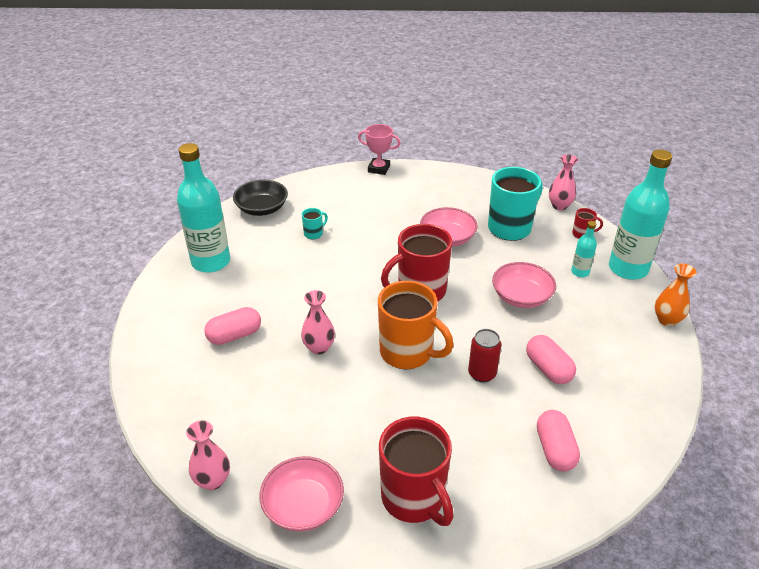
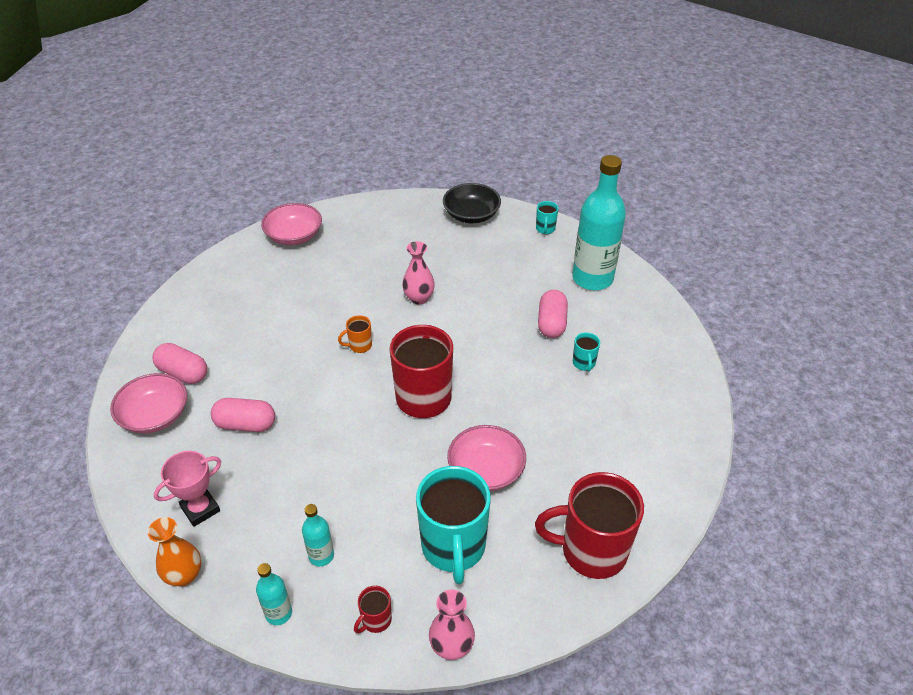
camera: 125 degrees right, 5 degrees up
pink vase [186,420,230,490] -> none
pink capsule [204,307,261,345] -> pink capsule moved to [538,290,568,338]
black bowl [233,180,288,216] -> black bowl moved to [443,183,501,223]
pink trophy [358,124,401,175] -> pink trophy moved to [154,451,221,527]
orange mug [378,281,454,369] -> orange mug [338,315,372,353], size x0.43
red mug [379,417,454,526] -> red mug moved to [535,472,644,579]
red can [468,329,501,383] -> none
pink bowl [492,262,556,308] -> pink bowl moved to [110,373,187,433]
turquoise bottle [609,149,672,280] -> turquoise bottle [256,563,292,625], size x0.46
none -> turquoise mug [536,201,558,234]

